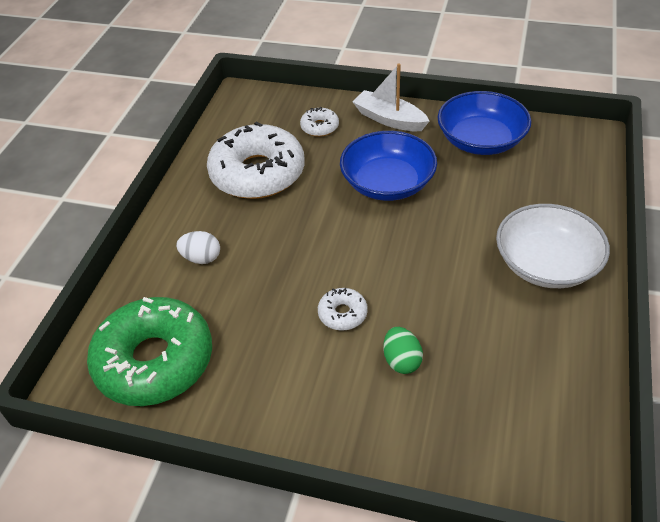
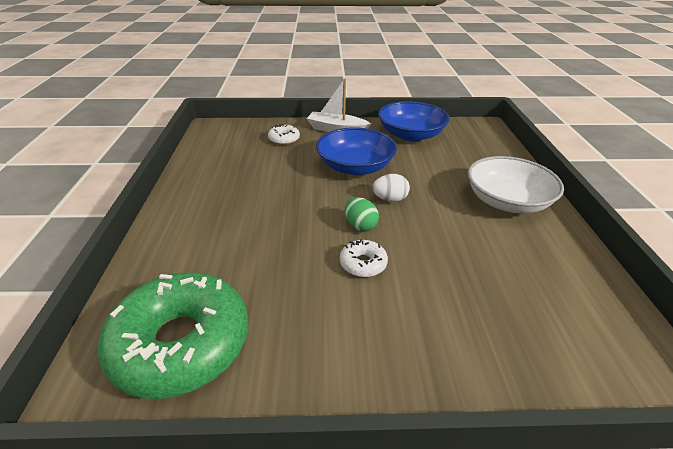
camera: 20 degrees left, 10 degrees down
white egg [176,231,220,264] -> white egg moved to [372,174,410,202]
white donut [207,122,305,199] -> none
green egg [383,327,423,374] -> green egg moved to [345,197,379,232]

